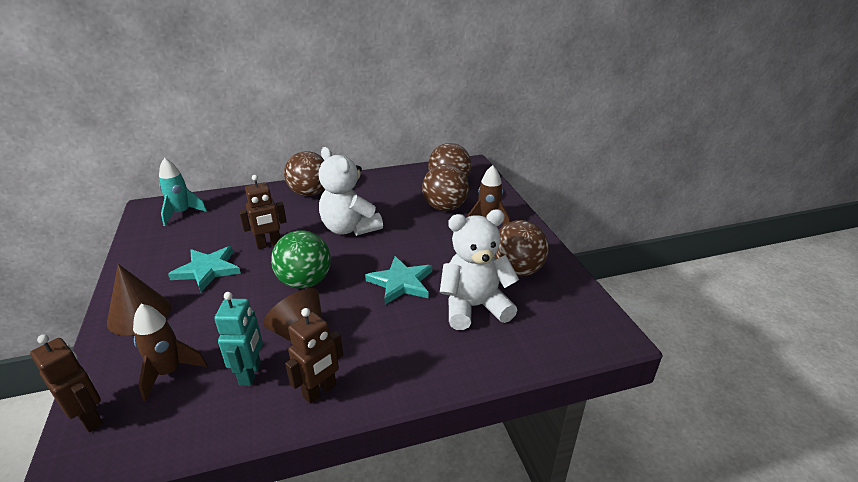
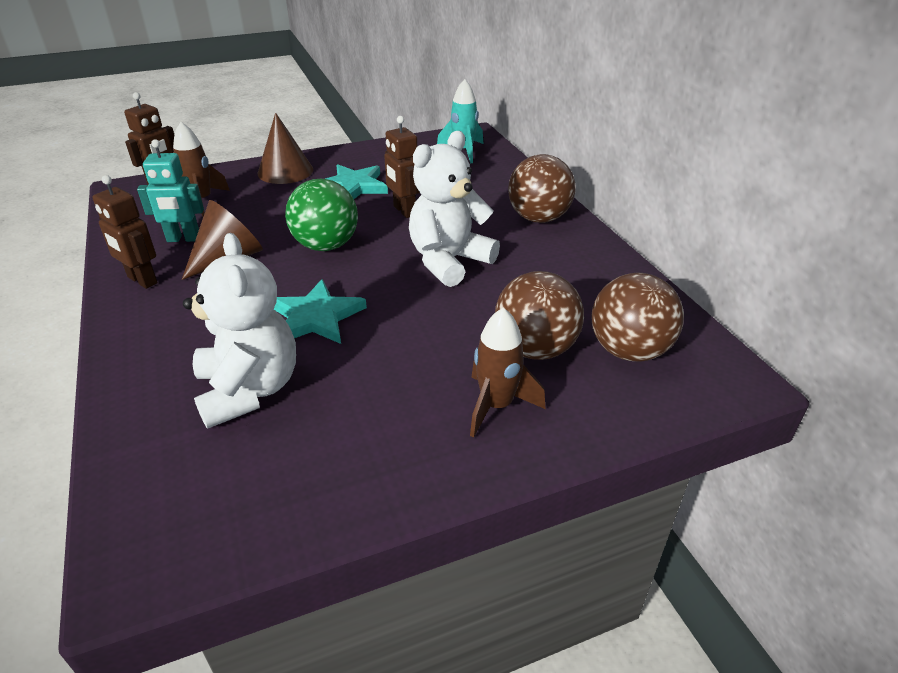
camera: 85 degrees right, 5 degrees up
brown ball [494,220,549,277] -> none

